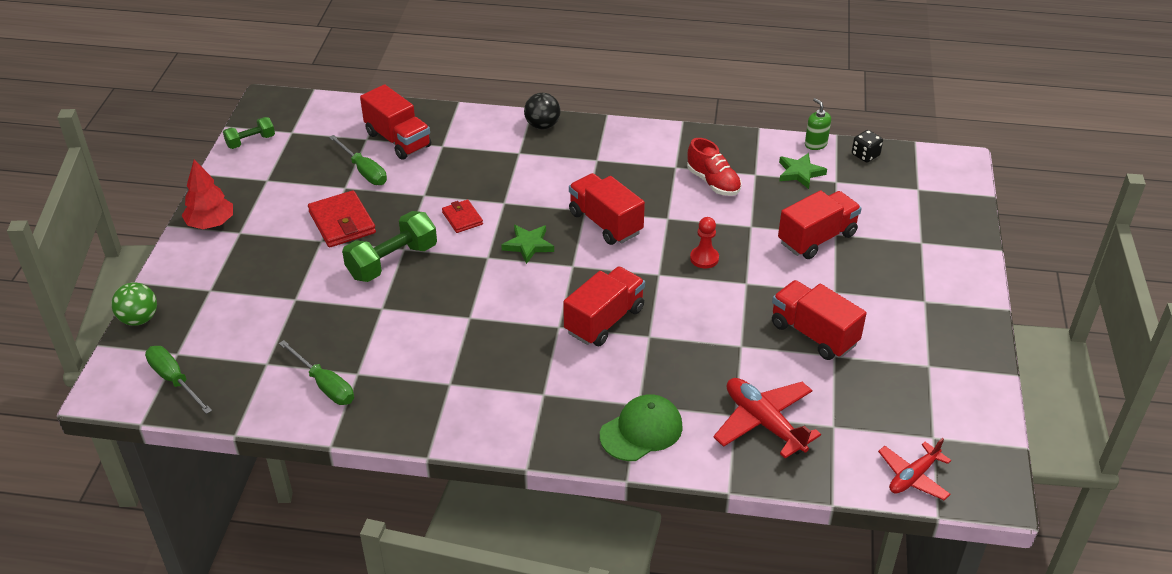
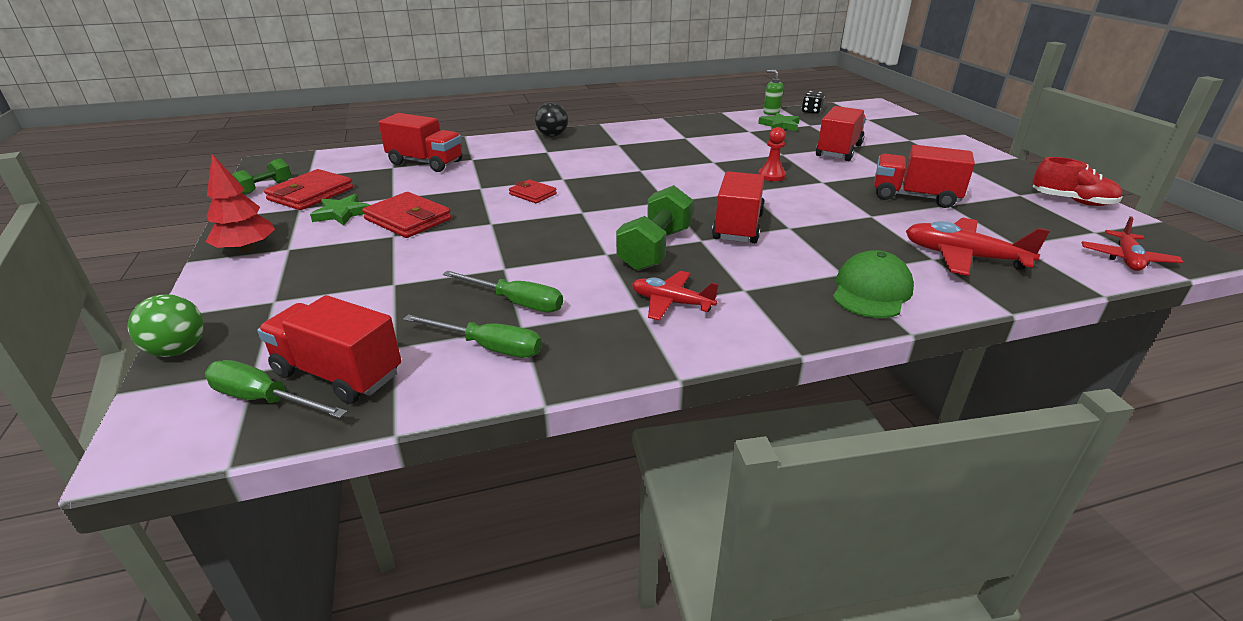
camera: 25 degrees left, 10 degrees down
green screwdriver [329,135,387,185] -> green screwdriver moved to [443,271,563,312]
green dumbbell [342,211,437,282] -> green dumbbell moved to [616,185,693,271]
green star [501,225,554,264] -> green star moved to [310,194,370,226]
red truck [569,173,645,245] -> red truck moved to [257,295,401,404]
red shoe [687,138,742,196] -> red shoe moved to [1032,157,1122,206]
none -> red wallet [264,169,353,210]
none -> red plane [632,271,719,321]

